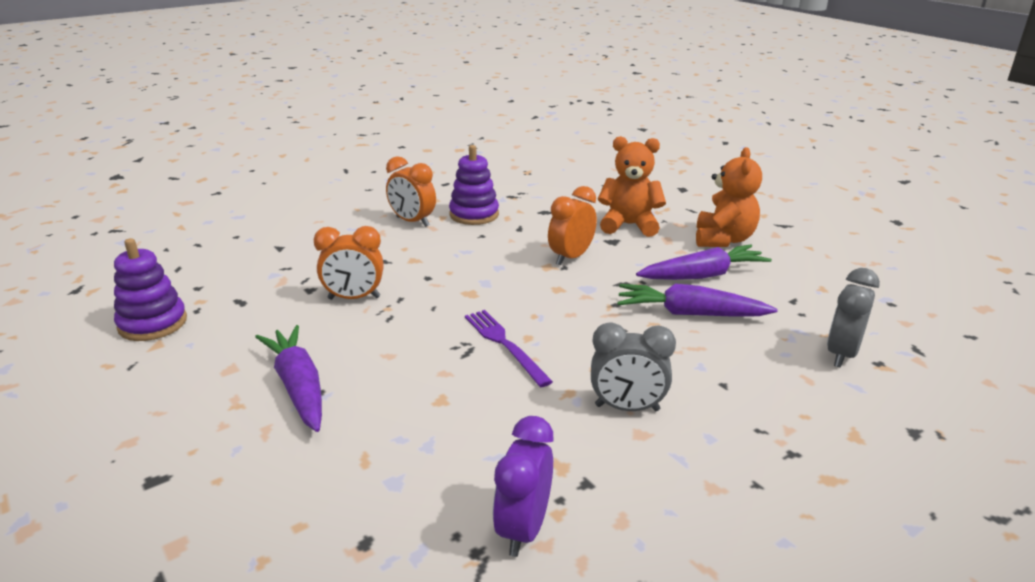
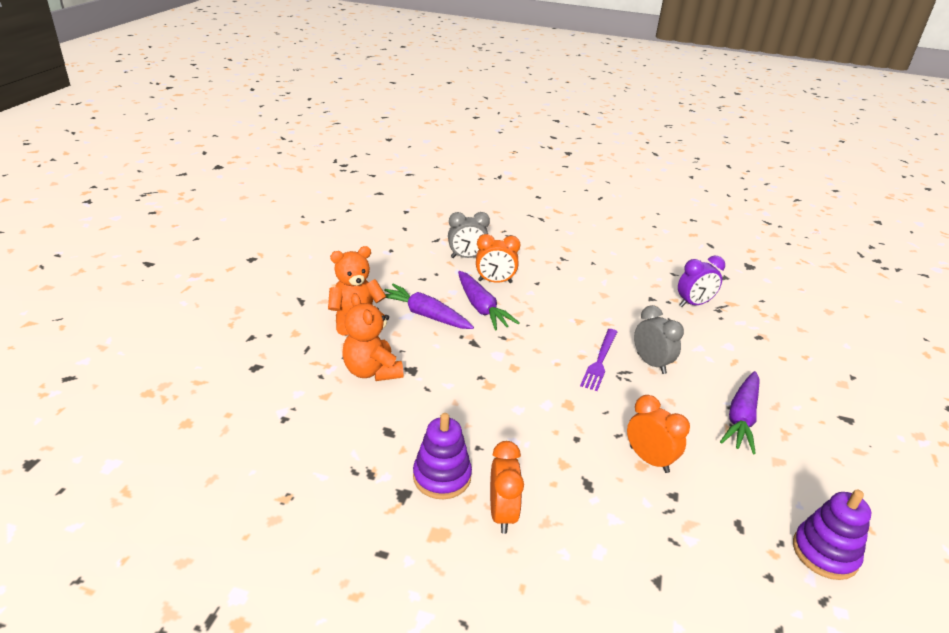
camera: 130 degrees left, 5 degrees up
orange clock [548,186,597,265] -> orange clock moved to [476,234,520,283]
grey clock [591,322,676,411] -> grey clock moved to [634,305,684,374]

